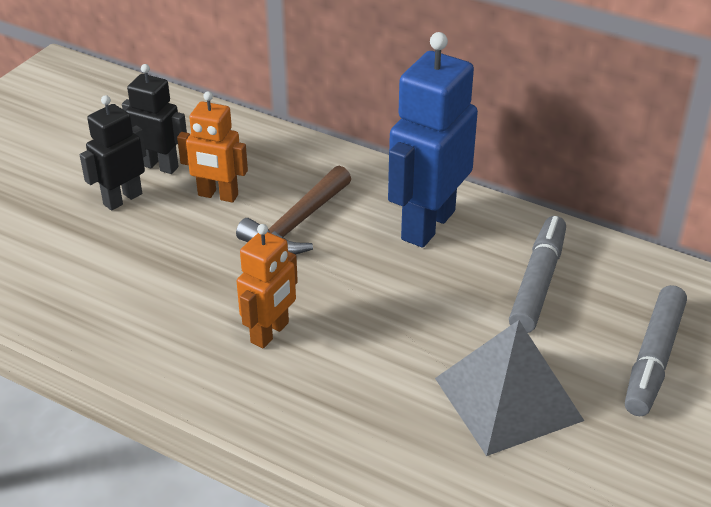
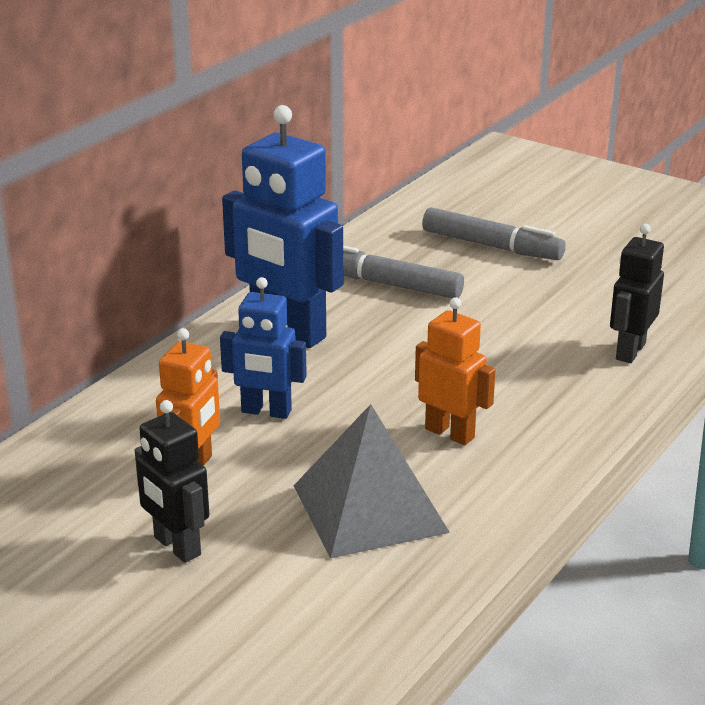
camera: 85 degrees left, 10 degrees down
black robot [122,64,187,174] -> black robot moved to [610,224,664,363]
brown hammer [236,165,351,254] -> blue robot [220,277,307,419]
grey pyramid [435,320,584,456] -> grey pyramid moved to [294,404,450,558]

